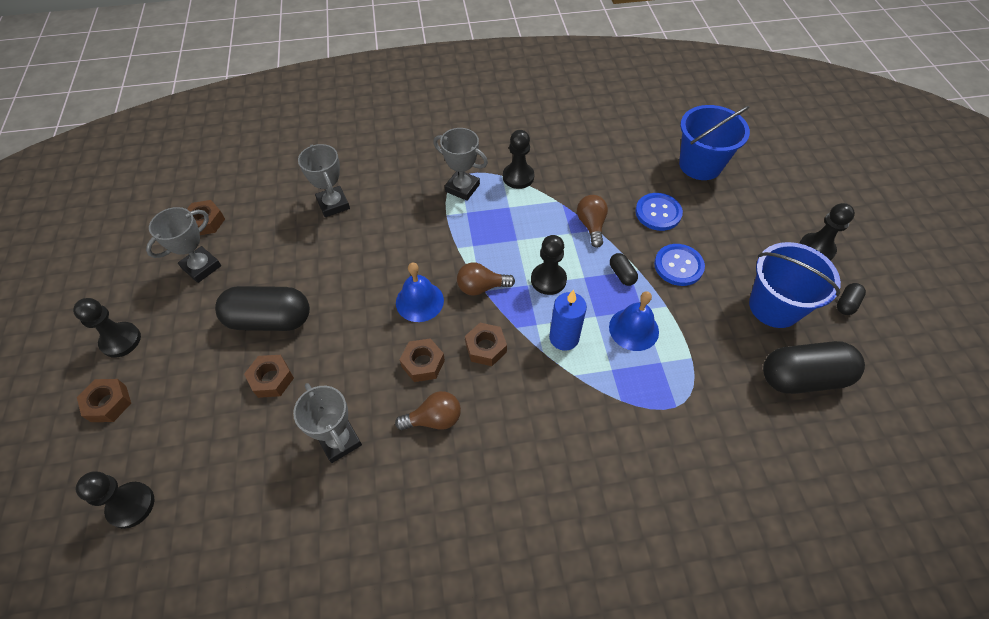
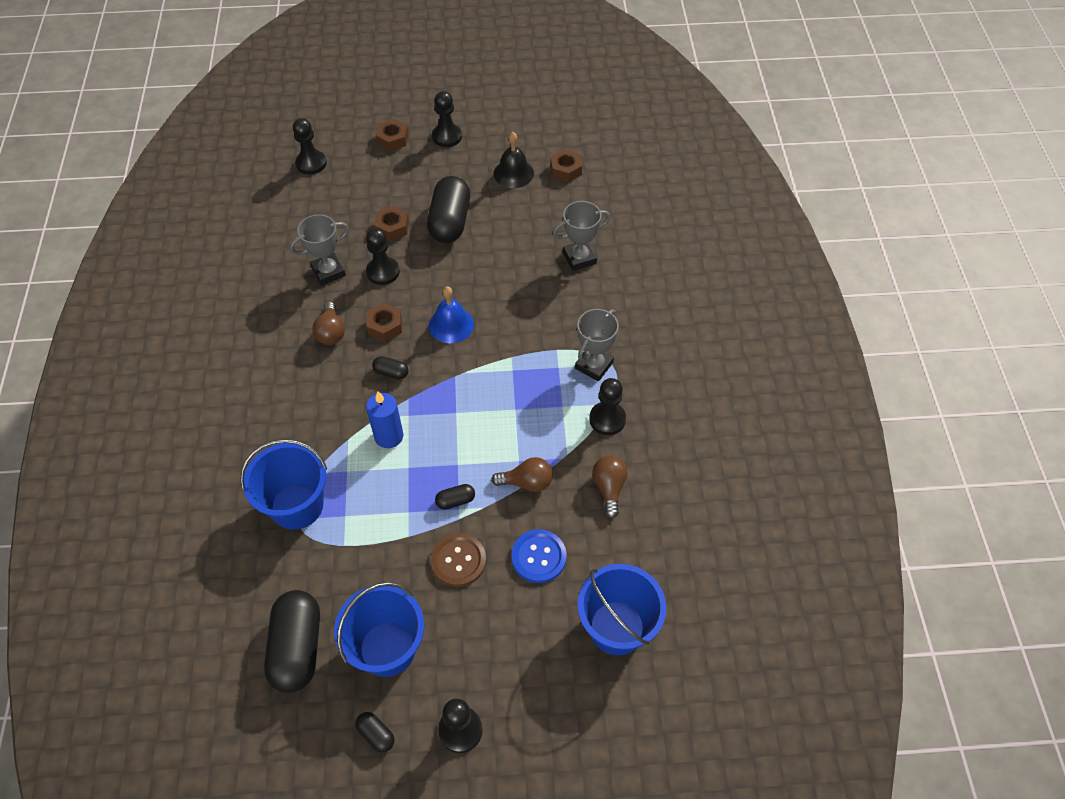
camera: 95 degrees right, 0 degrees up
grey trophy [146,207,221,283] -> black bell [494,132,534,188]
brown light bulb [457,262,515,296] -> brown light bulb moved to [593,456,627,518]
brown nut [465,323,507,366] -> black capsule [372,356,408,379]
black pawn [531,235,567,295] -> black pawn moved to [366,228,400,285]
blue bell [609,291,659,351] -> none
blue button [654,244,705,286] -> brown button [431,533,486,587]
none -> blue bucket [240,439,327,530]

